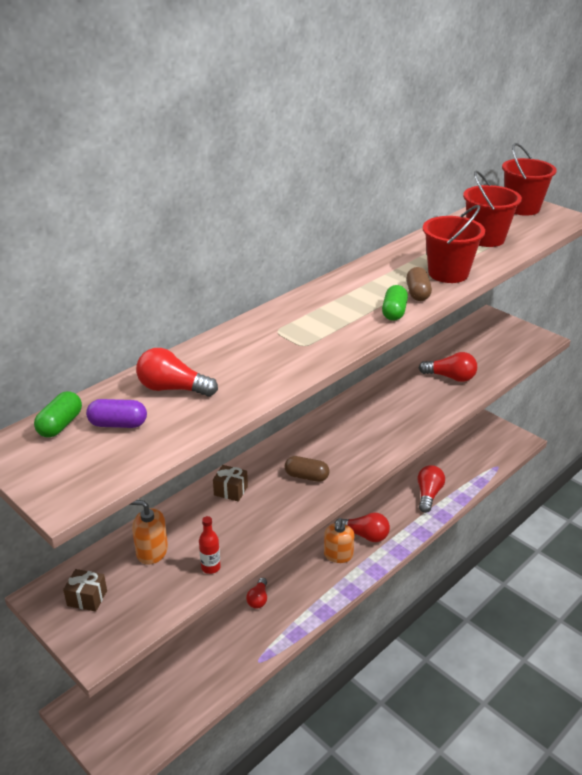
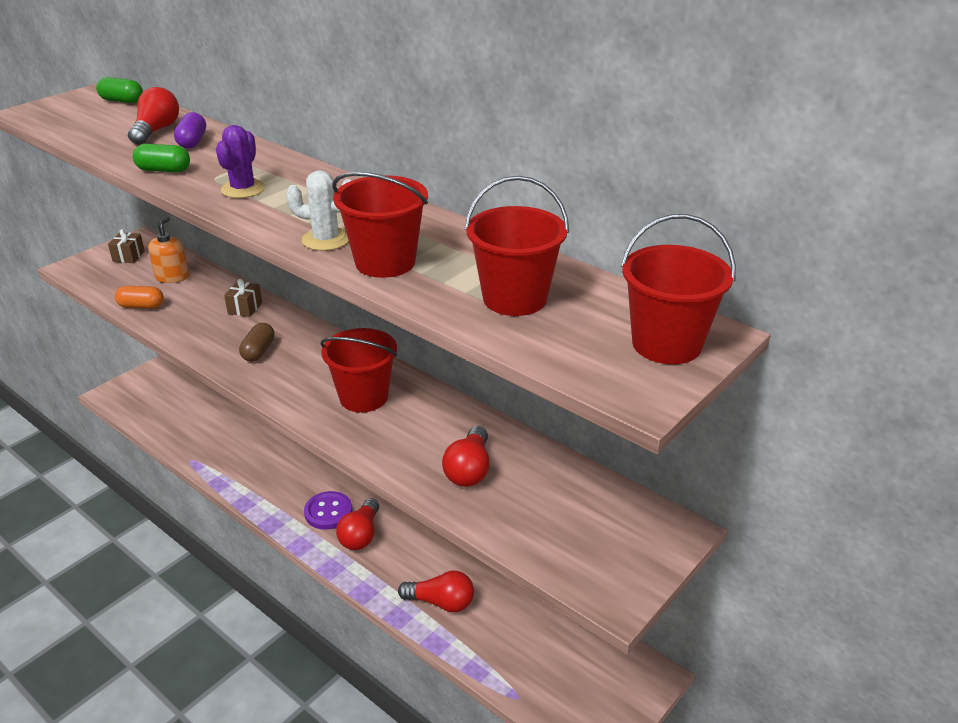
camera: 85 degrees right, 0 degrees up
purple capsule [86,399,147,428] -> purple capsule moved to [174,112,206,149]
red bottle [199,516,221,574] -> orange capsule [115,286,164,309]
red light bulb [246,578,267,609] -> none
orange soap dispenser [324,518,355,563] -> purple button [304,491,352,530]
green capsule [382,285,408,321] -> green capsule moved to [133,144,190,172]
brown capsule [406,267,432,301] -> white cactus [286,170,351,251]
none -> purple cactus [216,125,265,198]
none -> red bucket [320,328,397,412]

